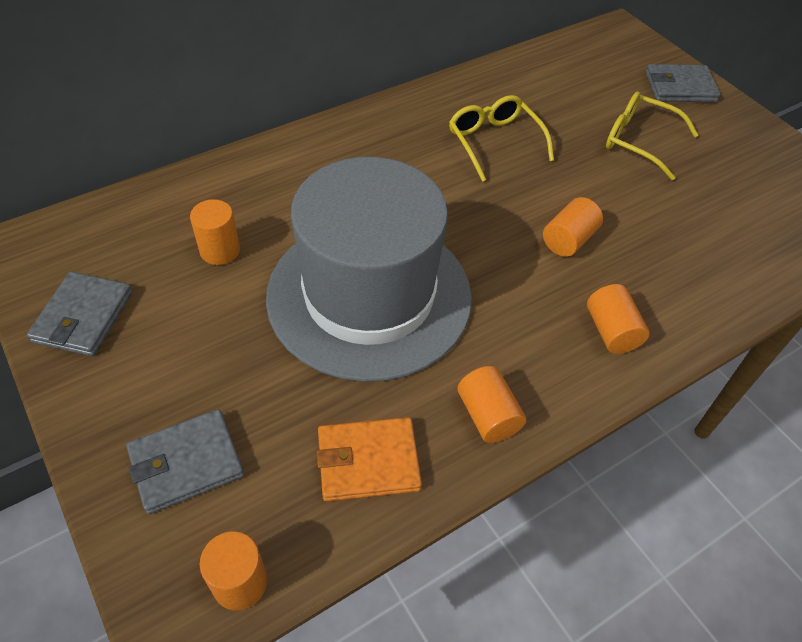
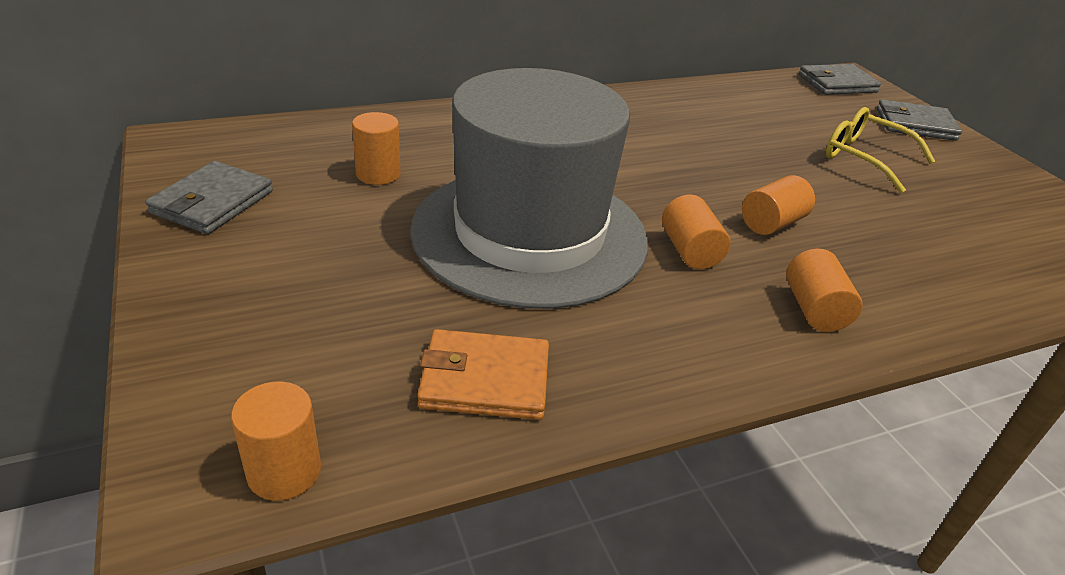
camera: 10 degrees right, 15 degrees down
grey wallet [126,409,244,514] -> grey wallet moved to [799,64,881,95]
yellow glasses [449,95,554,182] -> none
orange cylinder [457,366,526,443] -> orange cylinder moved to [662,194,730,269]

